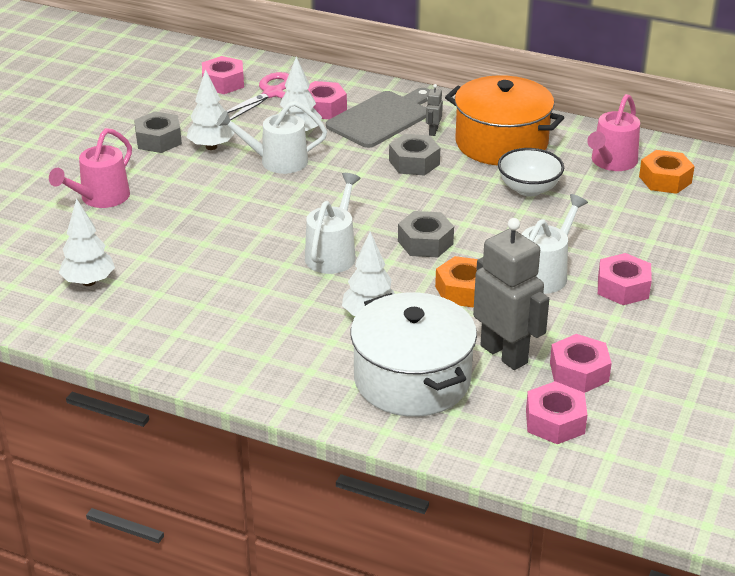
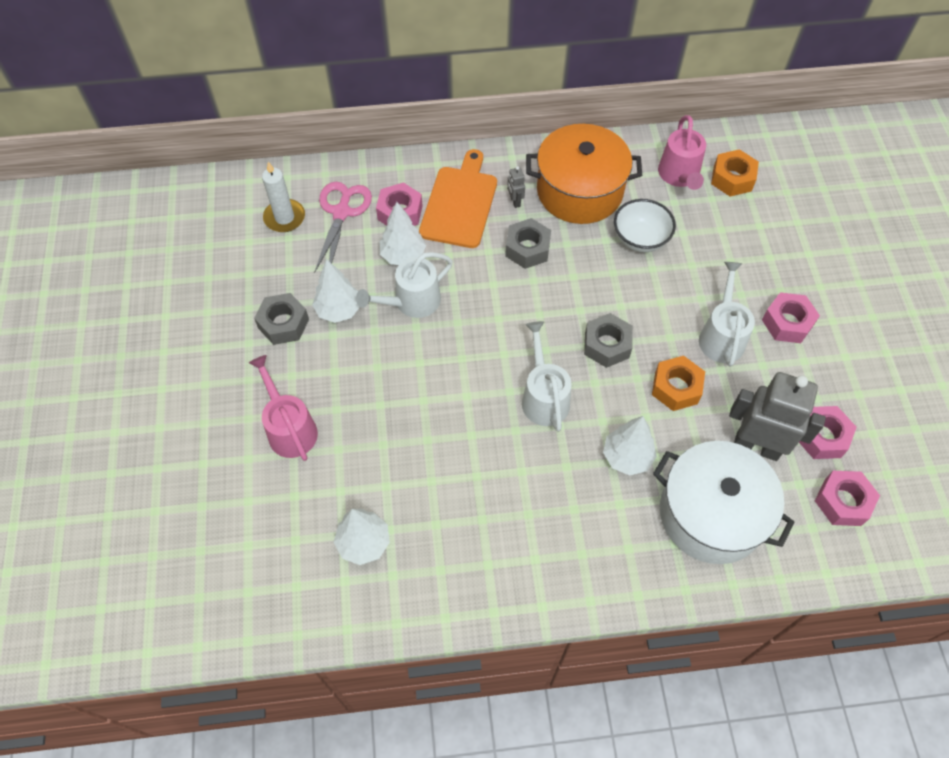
camera: 30 degrees left, 25 degrees up
pink watering can [49,128,132,208] -> pink watering can turned 150 degrees clockwise [249,355,318,461]
pink nut [202,56,244,94] -> white candle [262,162,305,232]
grey cutting board [326,88,430,148] -> orange cutting board [419,149,497,248]

